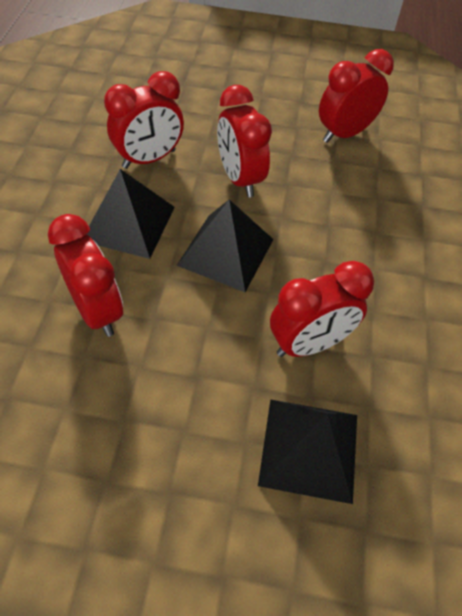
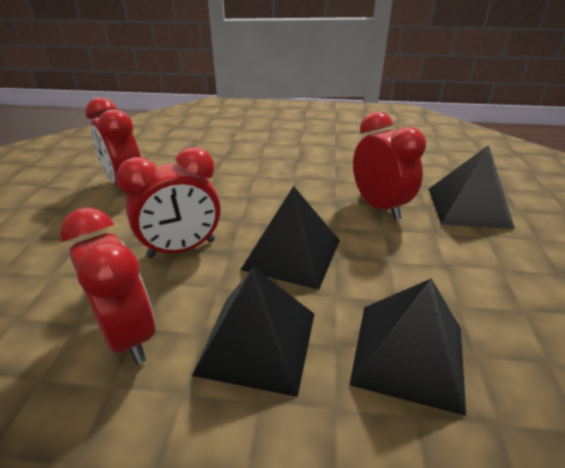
camera: 90 degrees left, 20 degrees down
red clock [48,214,123,337] -> black pyramid [349,279,466,416]

